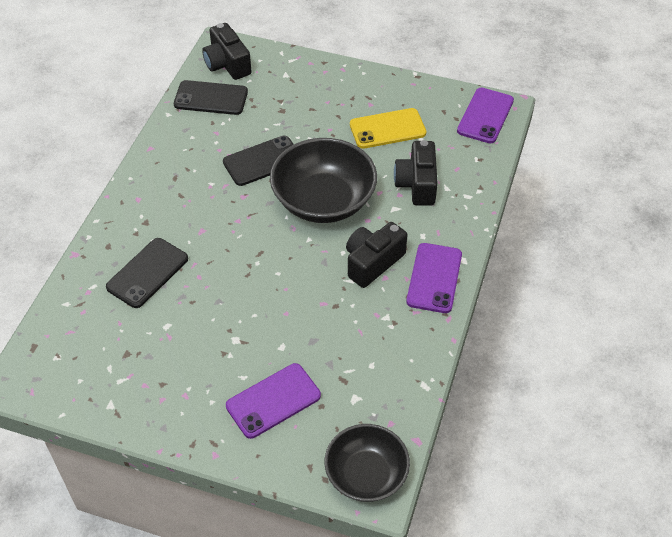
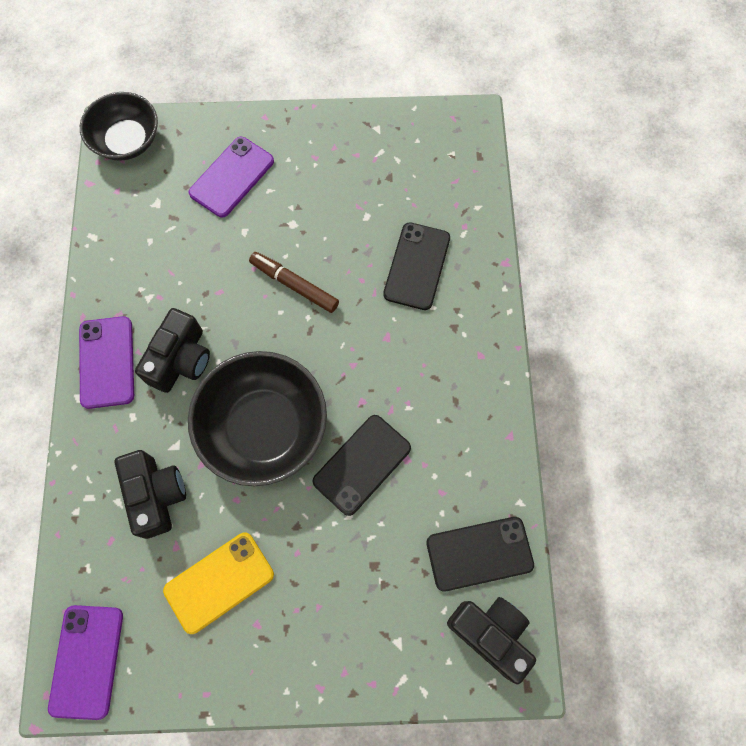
camera: 160 degrees right, 20 degrees up
none -> brown marker [249,252,339,313]

